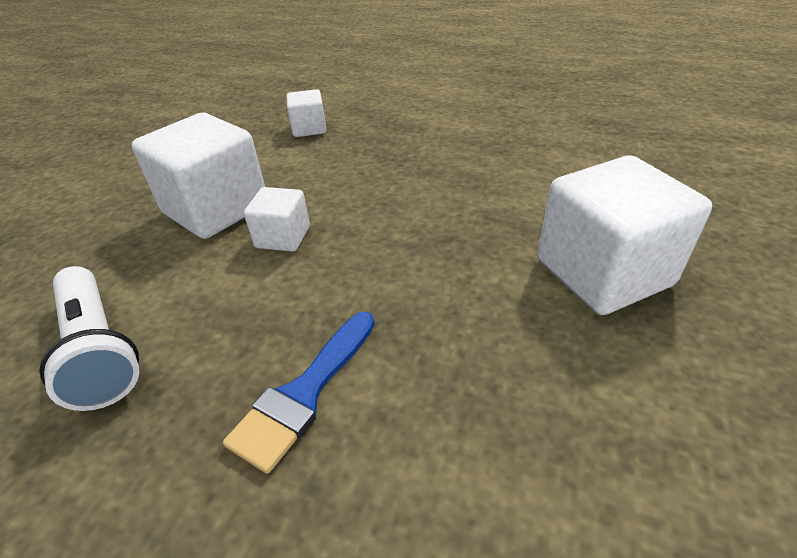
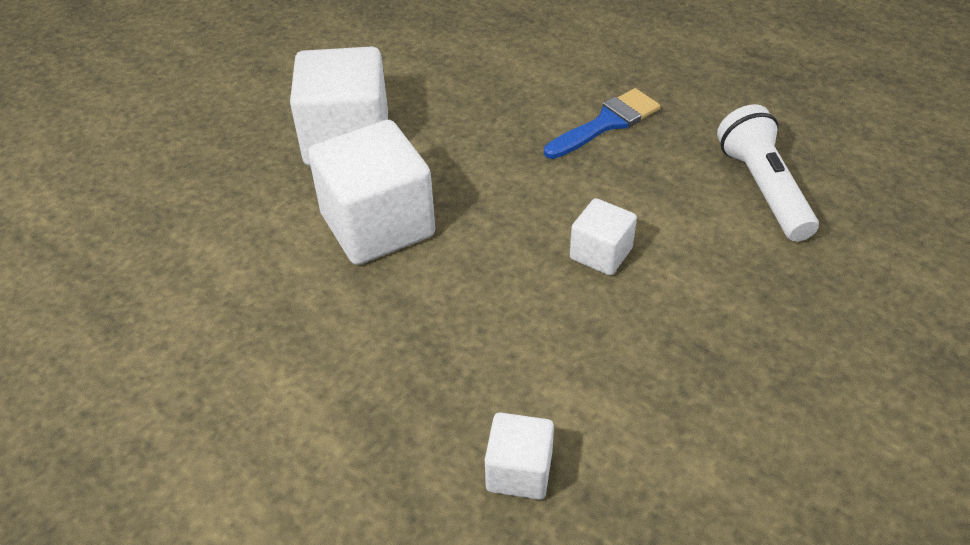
camera: 160 degrees left, 5 degrees up
white cube [131,113,265,239] -> white cube moved to [308,120,435,265]

